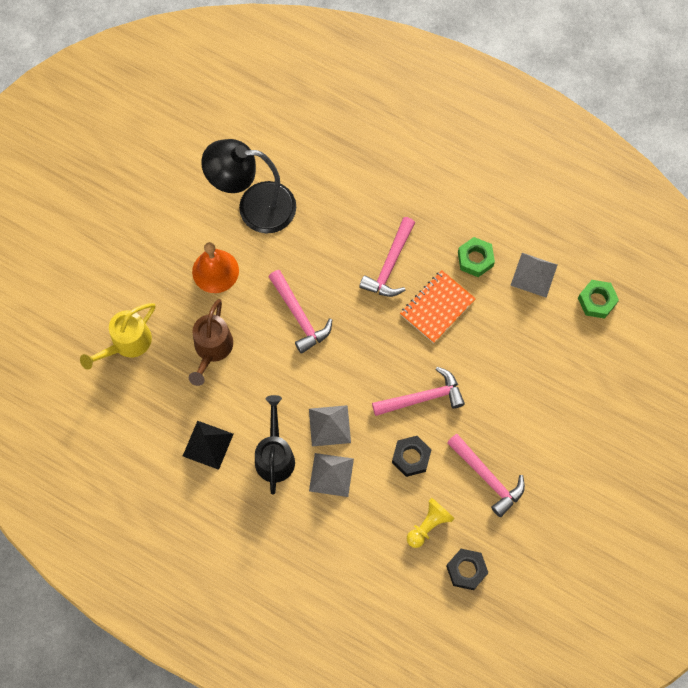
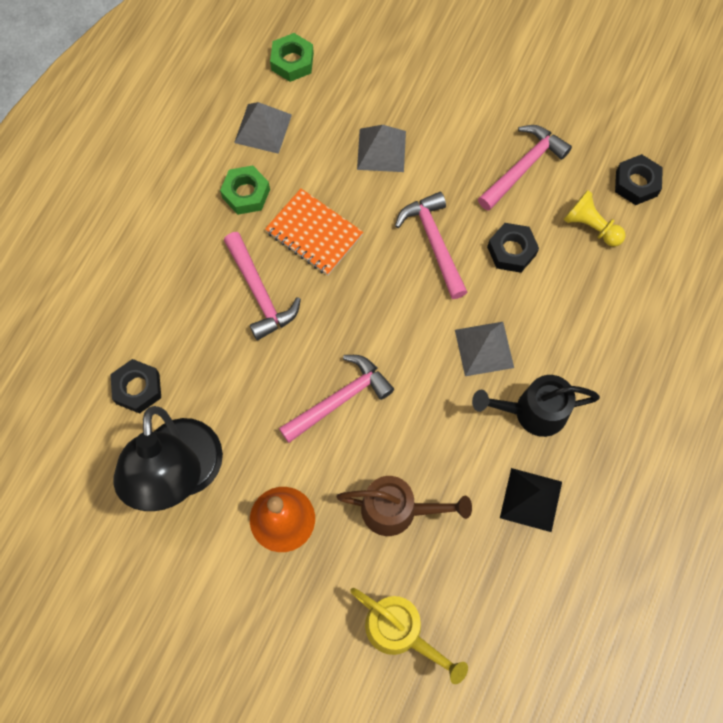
camera: 95 degrees left, 0 degrees up
grey pyramid [309,453,354,497] -> grey pyramid moved to [357,125,406,172]
pink hammer [359,217,415,297] -> pink hammer turned 45 degrees clockwise [224,232,301,340]
none -> black nut [110,359,161,413]

